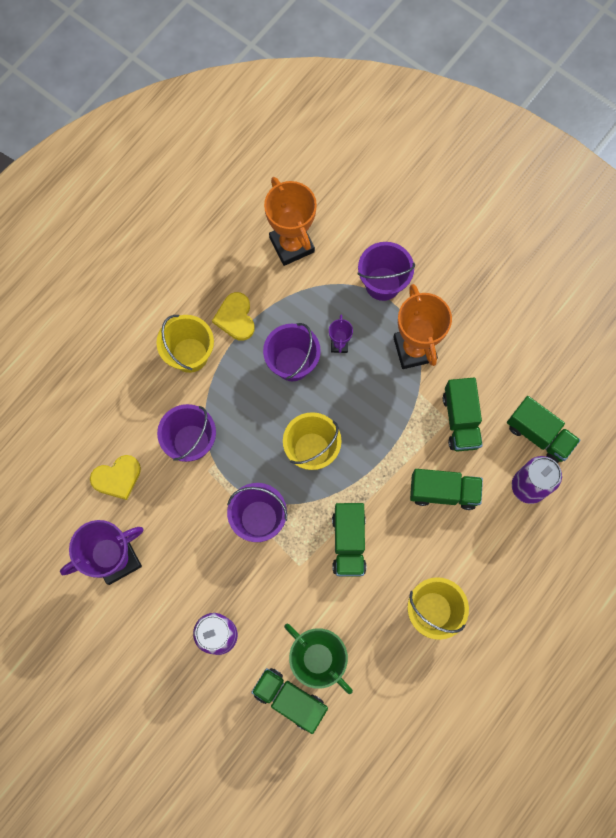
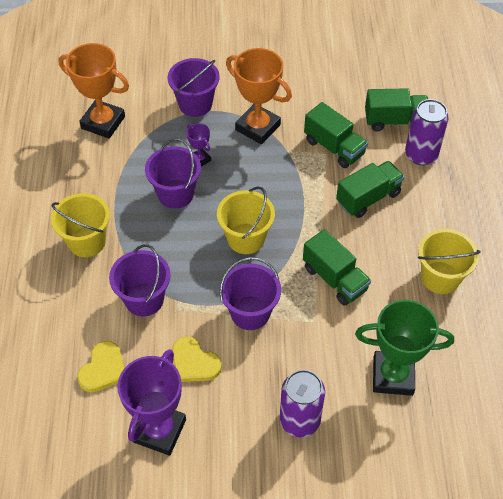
camera: 40 degrees left, 20 degrees down
yellow heart [212,292,255,341] -> yellow heart moved to [172,337,222,382]
green truck [251,668,328,734] -> none

